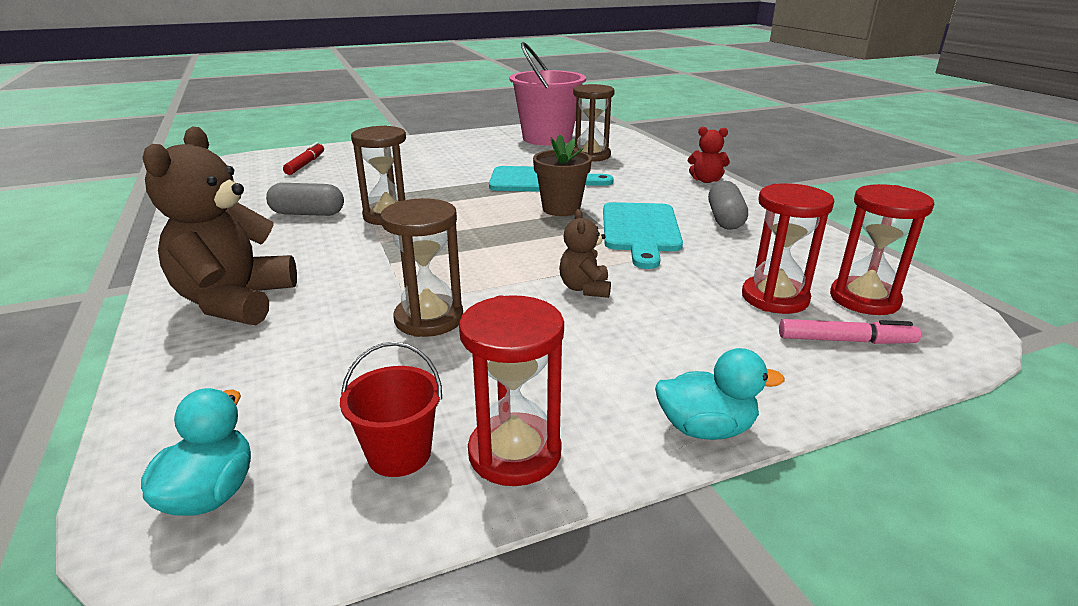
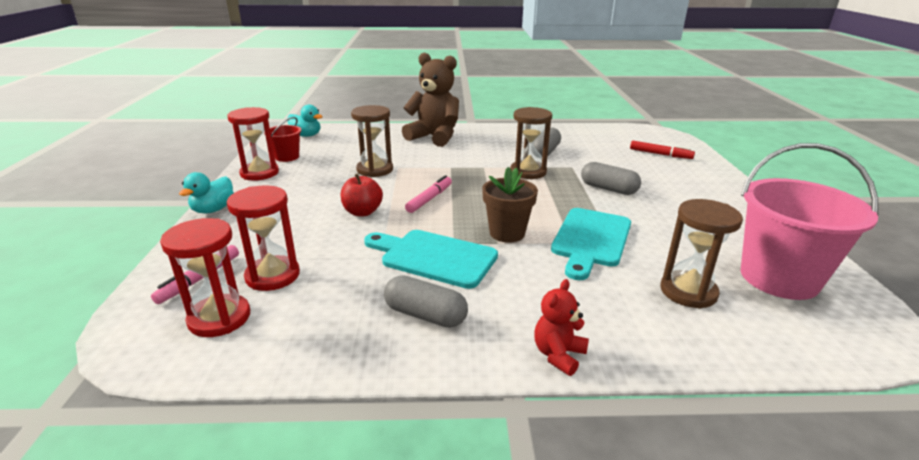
camera: 110 degrees right, 0 degrees up
brown teddy bear [559,209,611,298] -> red apple [341,174,383,216]
none -> pink marker [405,175,452,213]
none -> grey capsule [581,162,641,195]

